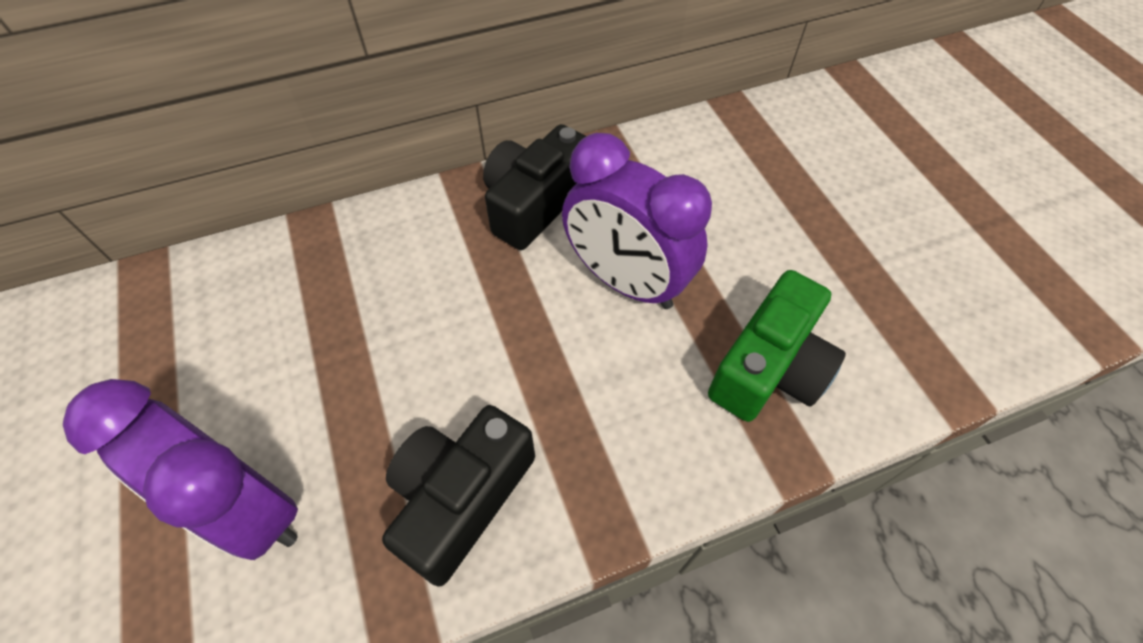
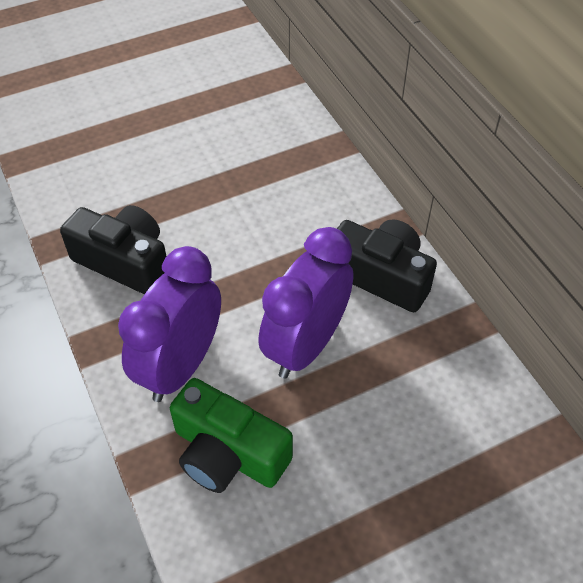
camera: 85 degrees right, 5 degrees down
purple clock [63,379,298,560] -> purple clock moved to [118,246,221,402]

